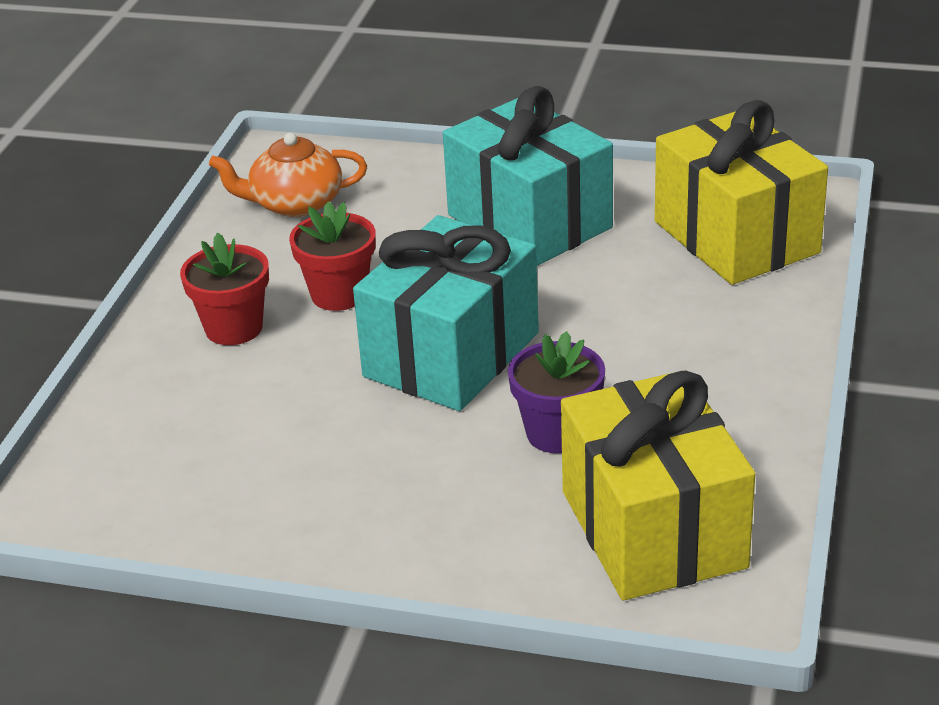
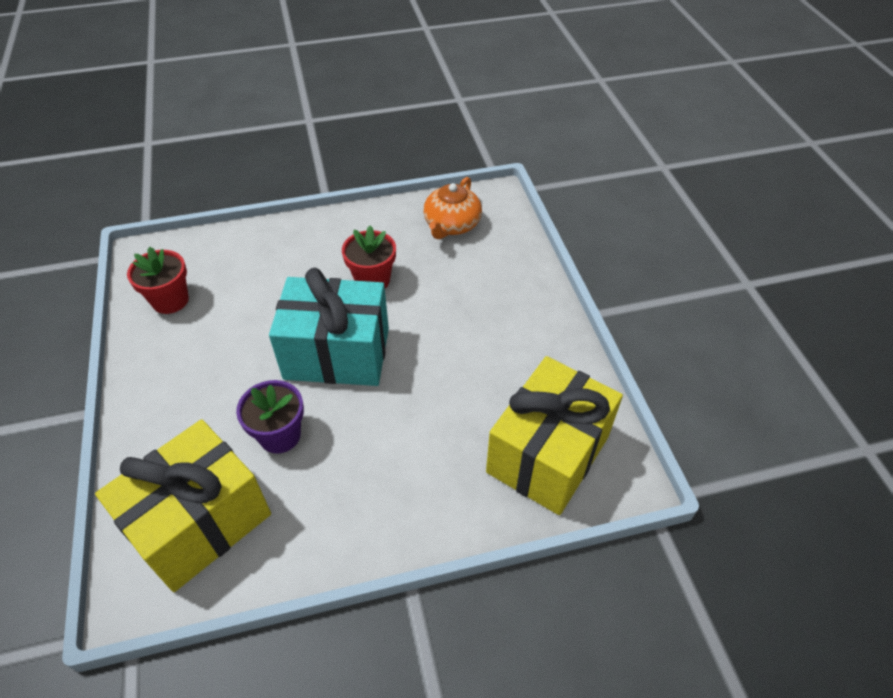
camera: 60 degrees right, 15 degrees up
red flower pot [180,233,269,345] -> red flower pot moved to [127,247,189,314]
orange teapot [209,133,367,217] -> orange teapot turned 120 degrees counterclockwise [423,177,482,239]
turquoise gift [443,86,613,266] -> none

